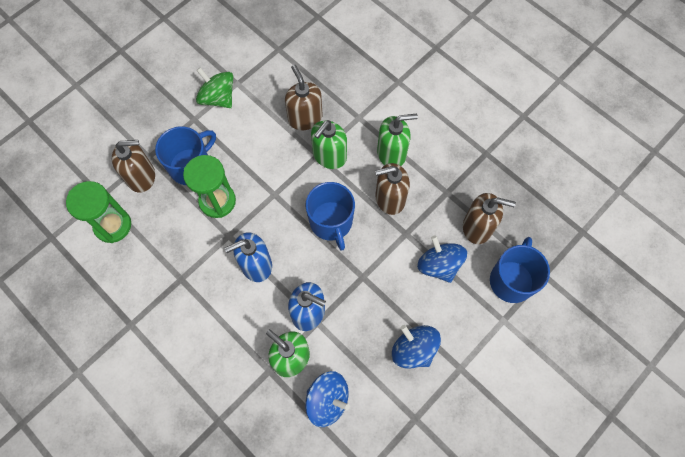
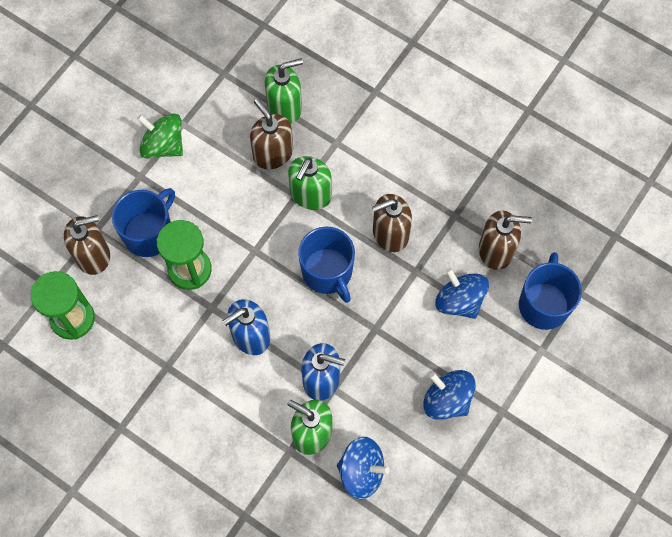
camera: 10 degrees left, 0 degrees up
green soap dispenser [377,114,418,166] -> green soap dispenser moved to [265,58,303,124]

